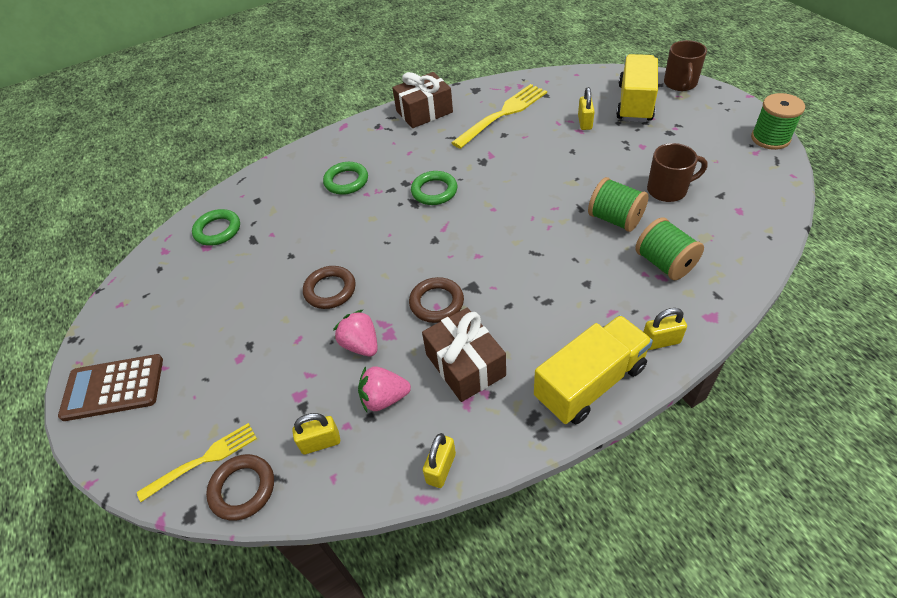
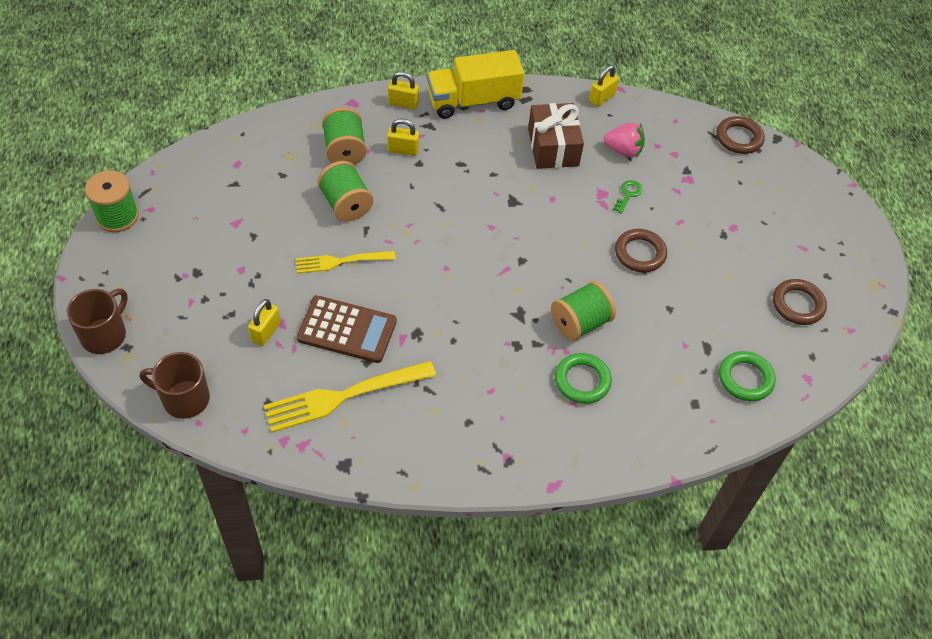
camera: 165 degrees left, 5 degrees up
brown calculator [58,354,163,421] -> brown calculator moved to [297,296,397,363]
yellow fork [137,423,257,502] -> yellow fork moved to [296,251,396,273]
yellow padlock [292,413,340,454] -> yellow padlock moved to [387,119,419,156]
pink strawberry [333,309,378,357] -> green key [613,180,642,214]
brown gift [392,72,453,128] -> none
brown ring [409,277,464,323] -> brown ring moved to [773,279,827,325]
green ring [411,171,457,205] -> none
yellow truck [616,54,658,122] -> none
brown mug [647,143,708,202] -> brown mug moved to [140,352,210,419]
none -> green spool [551,281,616,341]

